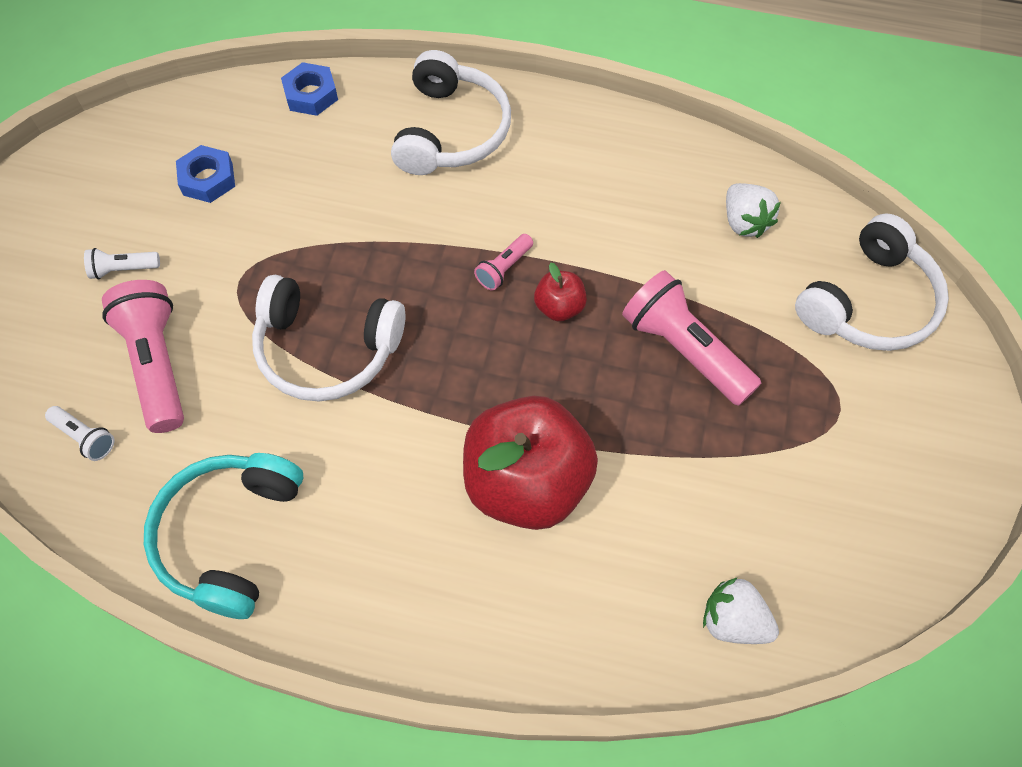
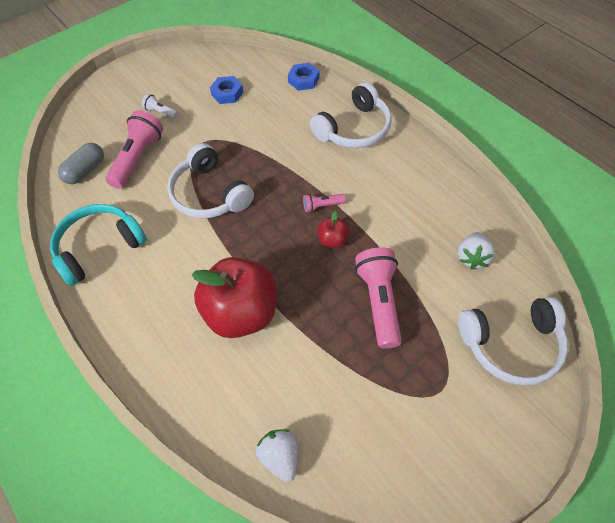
camera: 40 degrees right, 5 degrees down
white flashlight [45,406,114,461] -> grey capsule [58,143,104,184]

